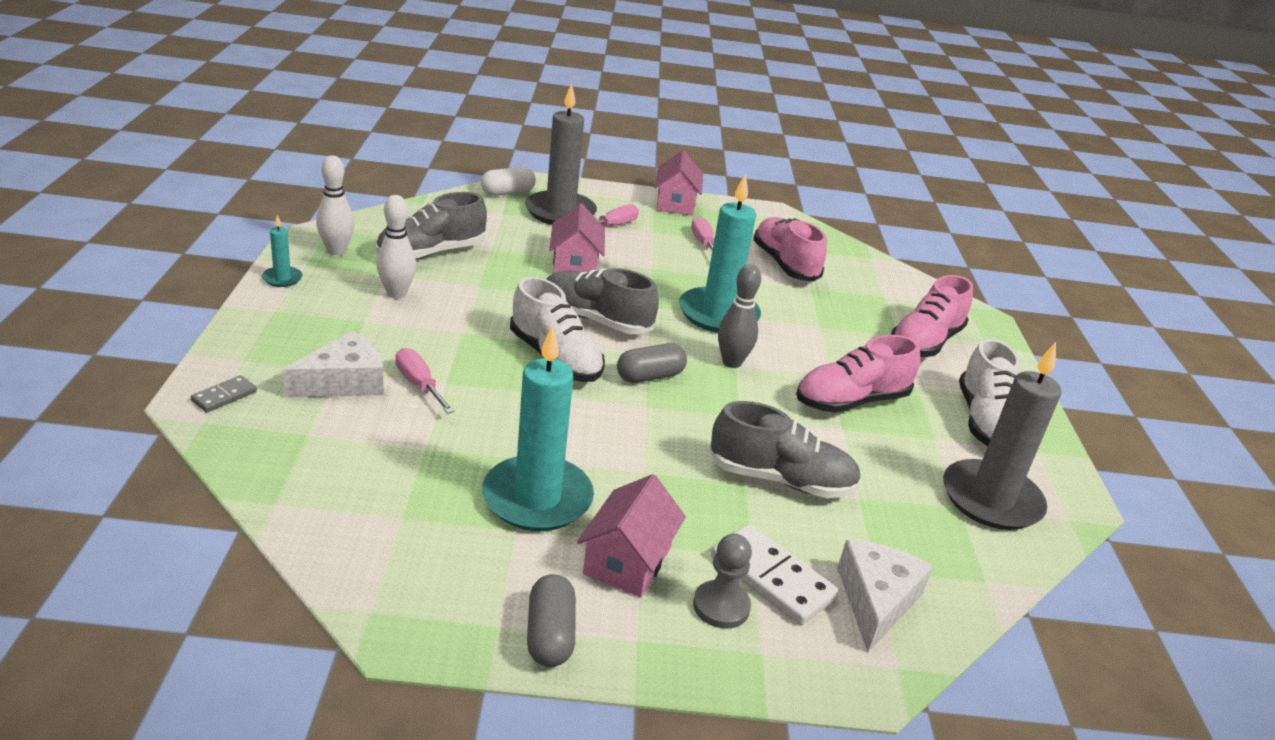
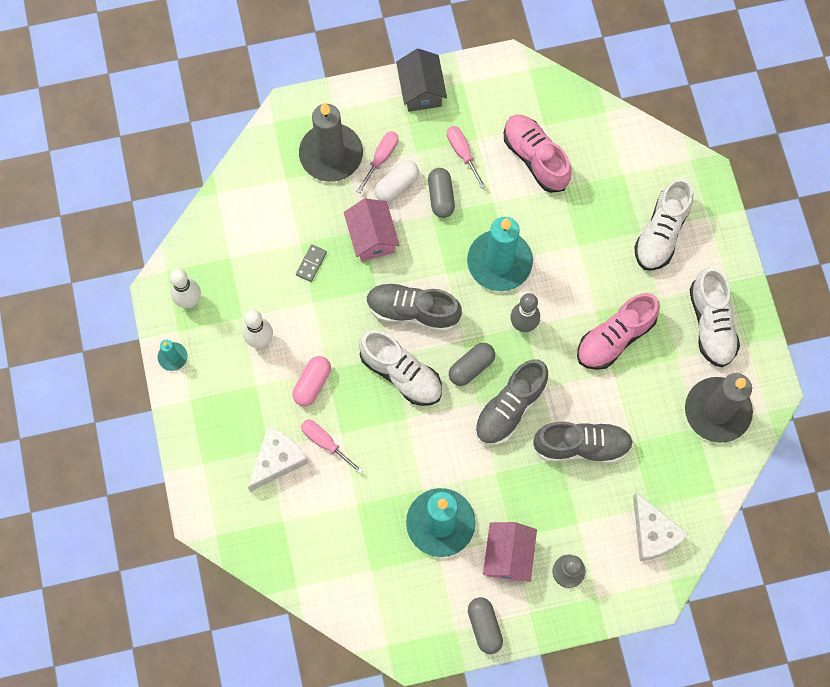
camera: 10 degrees left, 40 degrees up
grey domino [191,375,257,412] -> grey domino moved to [296,244,327,282]
grey shoe [376,192,487,260] -> grey shoe moved to [475,359,548,445]
white capsule [481,167,536,196] -> white capsule moved to [375,160,419,202]
pink house [654,150,703,216] -> grey house [396,49,447,112]
white domino [711,524,839,625] -> none
white cheese [837,540,933,652] -> white cheese turned 150 degrees clockwise [633,492,689,561]
pink shoe [891,275,973,357] -> white shoe [634,178,693,271]
none -> pink capsule [292,356,331,406]
none -> grey capsule [428,168,455,218]

